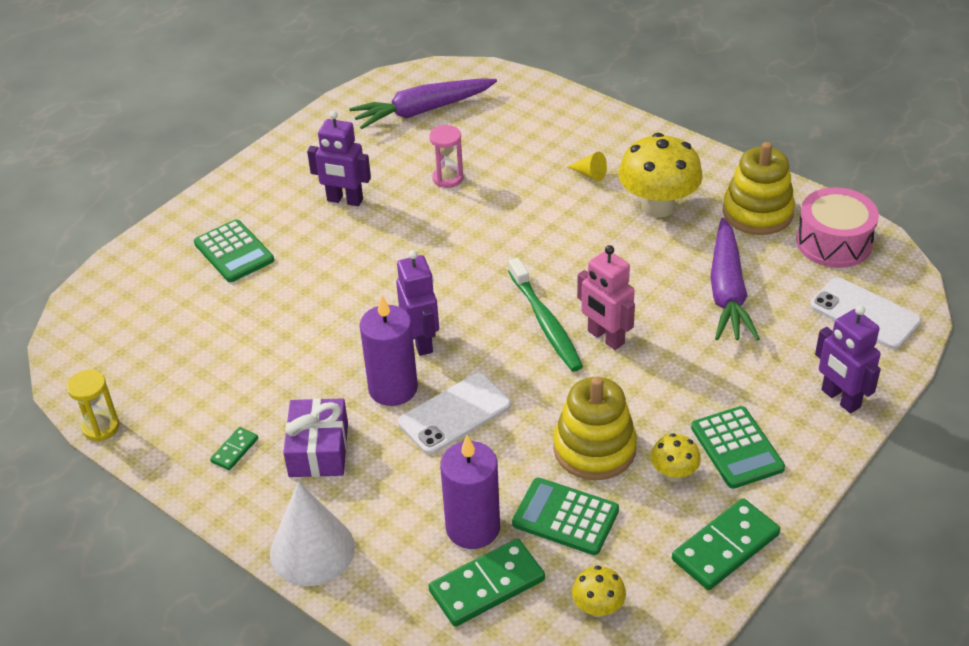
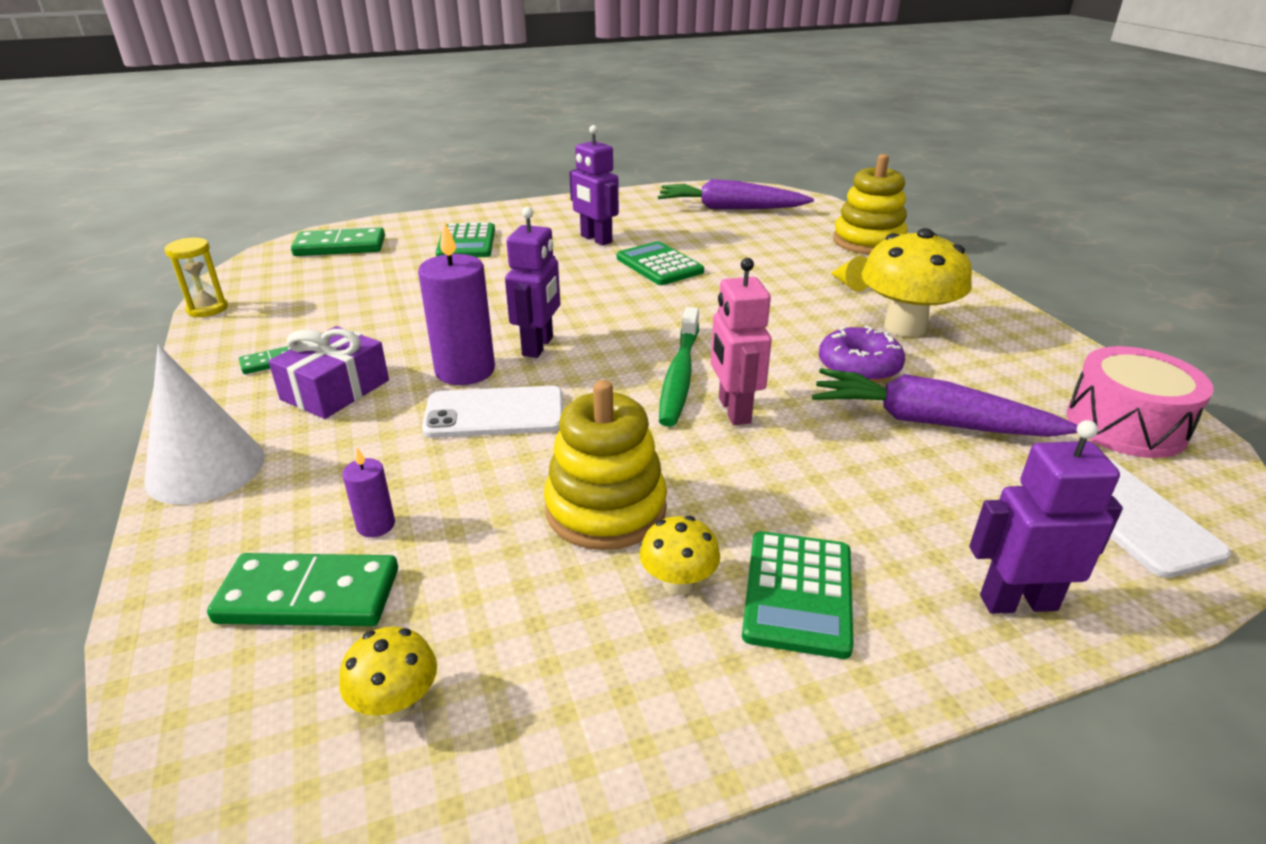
camera: 30 degrees right, 10 degrees down
pink hourglass [429,125,463,188] -> none
purple candle [440,435,500,549] -> purple candle [342,447,395,537], size x0.48
green calculator [512,478,619,555] -> green calculator moved to [617,241,704,285]
green domino [672,498,780,590] -> green domino moved to [291,227,385,256]
purple carrot [710,218,760,340] -> purple carrot turned 75 degrees clockwise [812,368,1078,437]
yellow stacking toy [723,142,795,235] -> yellow stacking toy moved to [833,154,908,255]
purple robot [815,305,881,413] -> purple robot turned 90 degrees clockwise [969,420,1123,614]
none -> purple donut [819,325,905,382]

